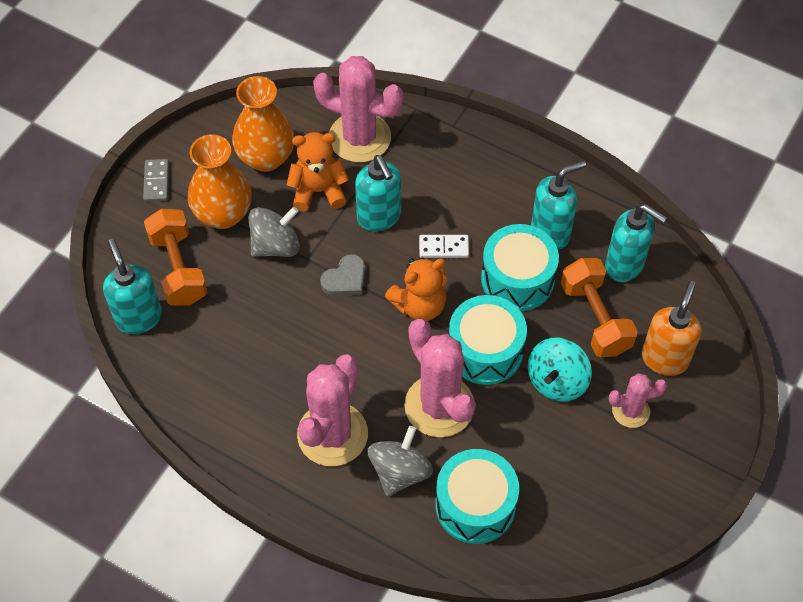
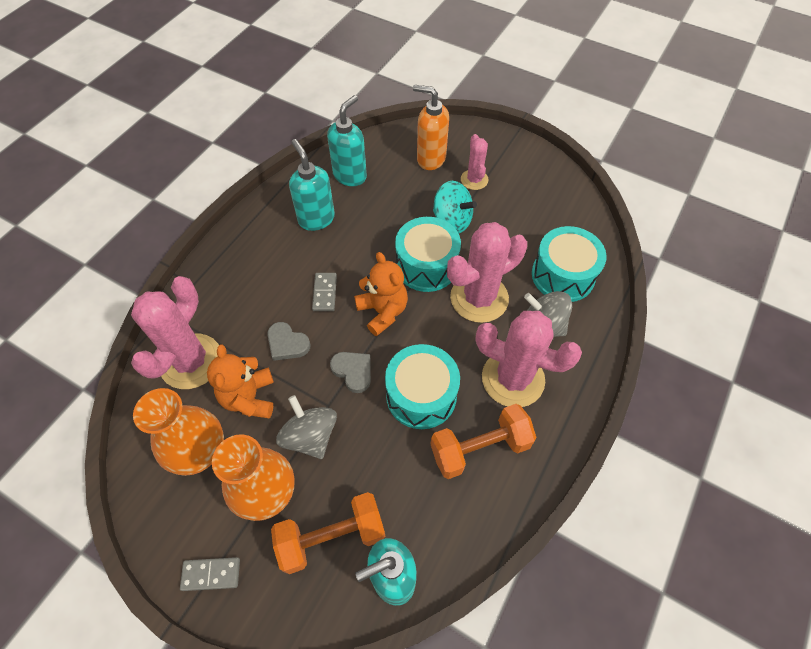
camera: 90 degrees left, 0 degrees up
turquoise soap dispenser [355,155,401,231] -> grey heart [267,322,311,361]
white domino [419,235,469,258] -> grey domino [312,273,337,311]
turquoise drum [481,224,559,311] -> turquoise drum moved to [385,344,460,429]
orange dumbbell [561,258,638,357] -> orange dumbbell moved to [431,404,537,479]

